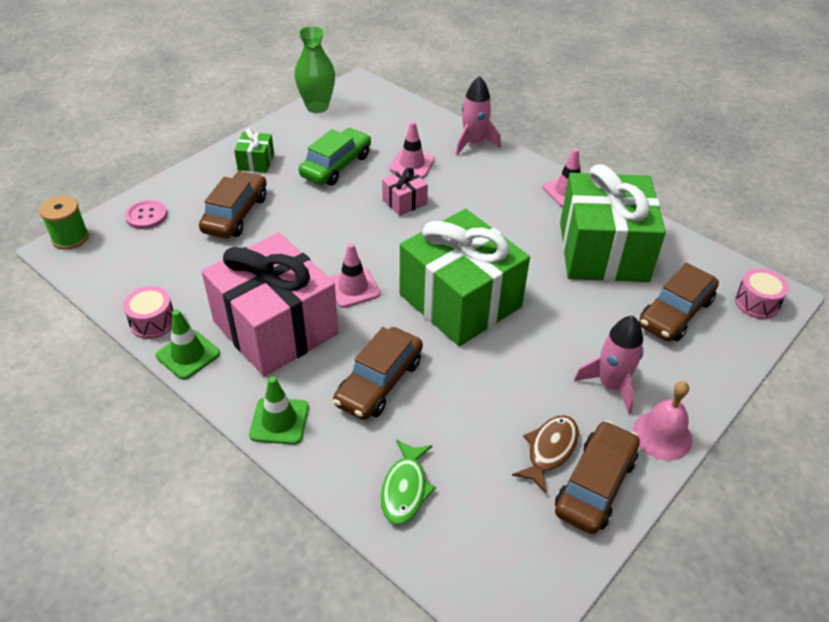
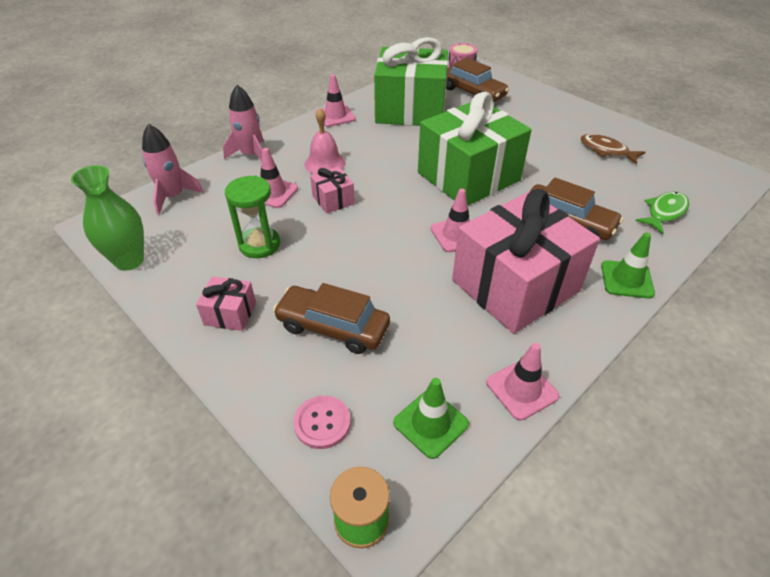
camera: 85 degrees left, 0 degrees up
pink drum [123,286,173,339] -> pink traffic cone [486,343,559,421]
green traffic cone [156,309,220,380] -> green traffic cone moved to [393,378,469,459]
green gift [234,129,274,173] -> pink gift [196,276,256,331]
green car [299,128,371,185] -> green hourglass [225,175,280,258]
green fish [381,439,436,525] -> green fish turned 60 degrees counterclockwise [636,192,689,234]
brown car [555,421,640,534] -> none
pink rocket [574,315,644,414] -> pink rocket moved to [142,124,204,215]
pink bell [633,381,692,461] -> pink bell moved to [304,108,346,174]

